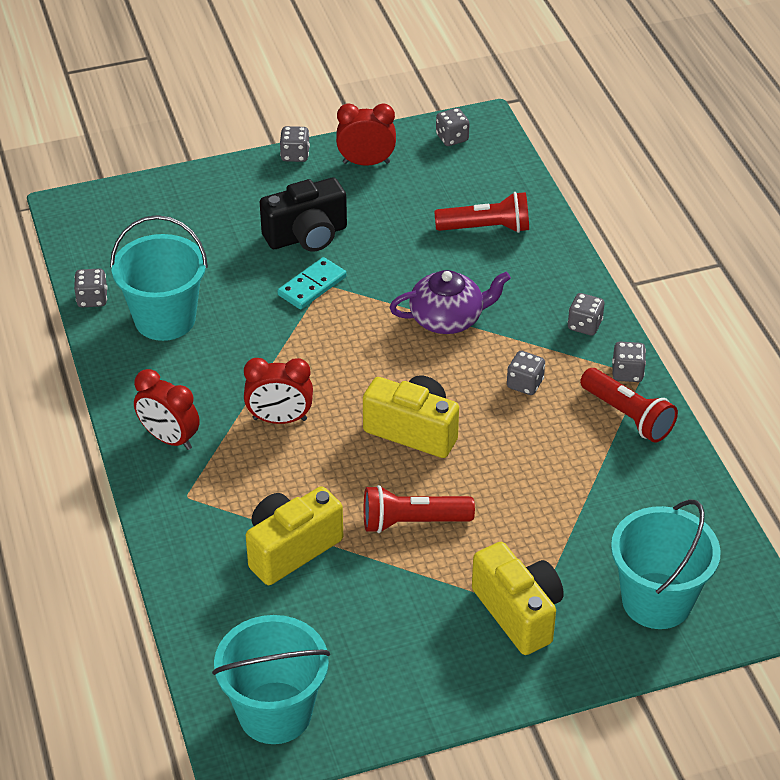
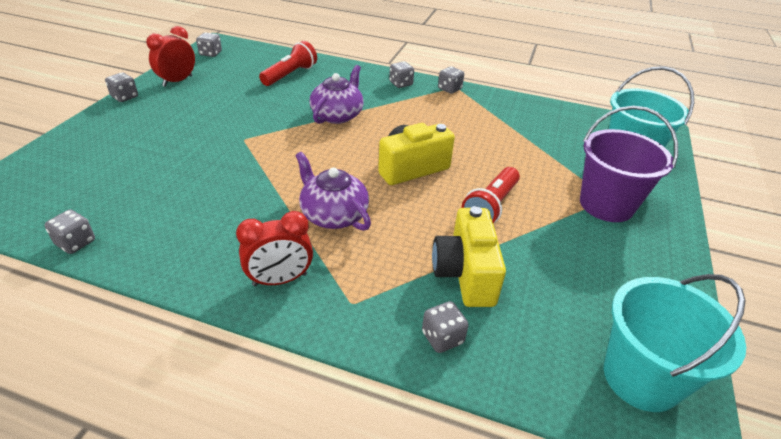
camera: 55 degrees left, 5 degrees down
turquoise bucket [110,215,208,341] -> none
red clock [244,358,313,424] -> purple teapot [296,152,371,231]
black camera [260,178,347,252] -> none
turquoise domino [277,257,346,309] -> none
yellow camera [472,542,564,655] -> purple bucket [580,106,678,222]
grey dice [507,351,545,395] -> grey dice moved to [422,301,469,353]
red flashlight [580,368,678,443] -> none

